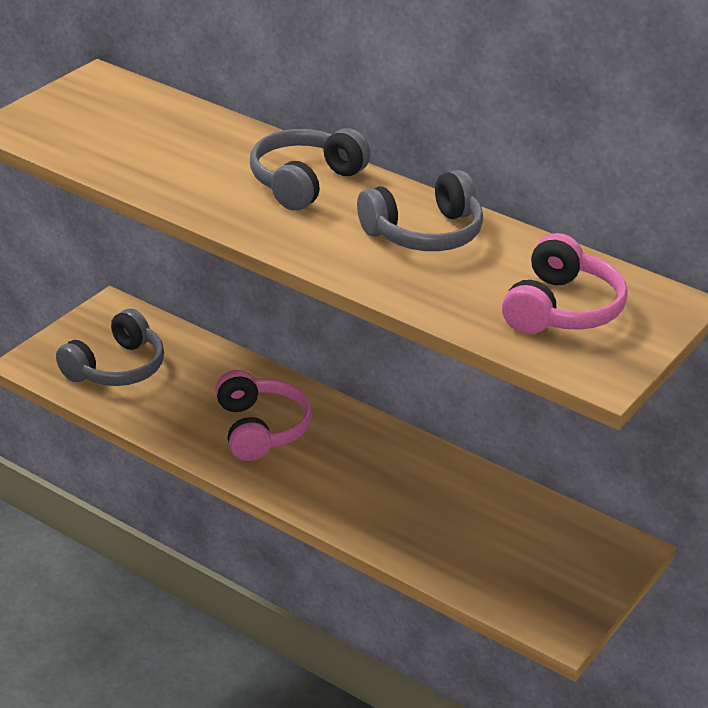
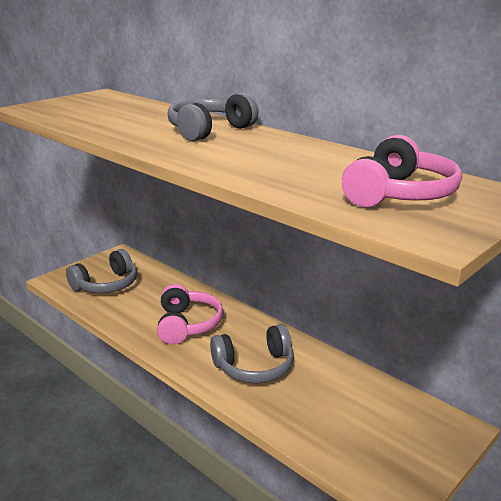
camera: 10 degrees right, 10 degrees down
grey headphones [357,170,483,251] -> grey headphones moved to [210,324,294,384]

